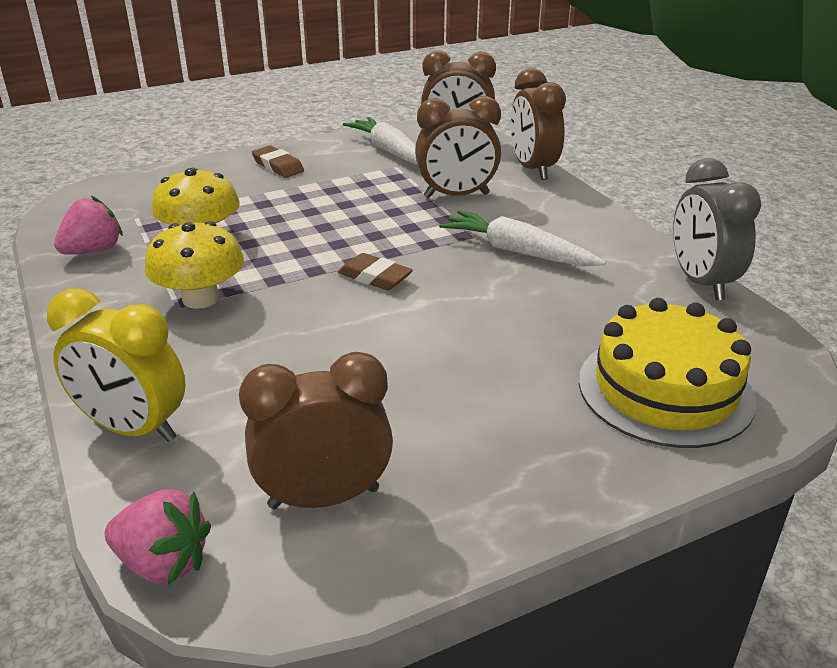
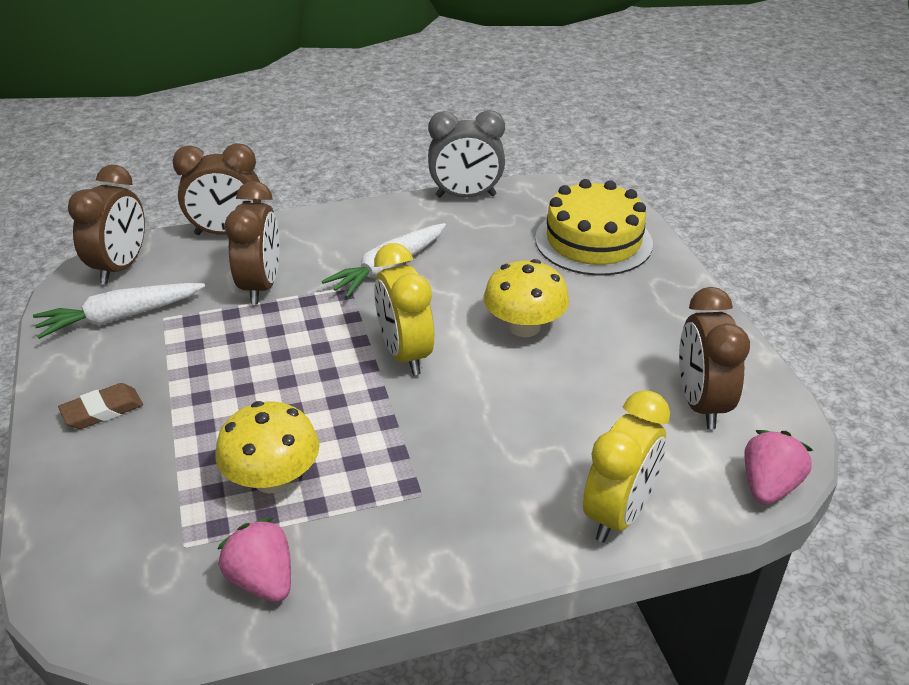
camera: 80 degrees left, 5 degrees up
yellow mushroom [145,221,244,309] -> yellow mushroom moved to [483,259,569,337]
brown eraser [338,253,413,290] -> yellow clock [374,243,434,375]

